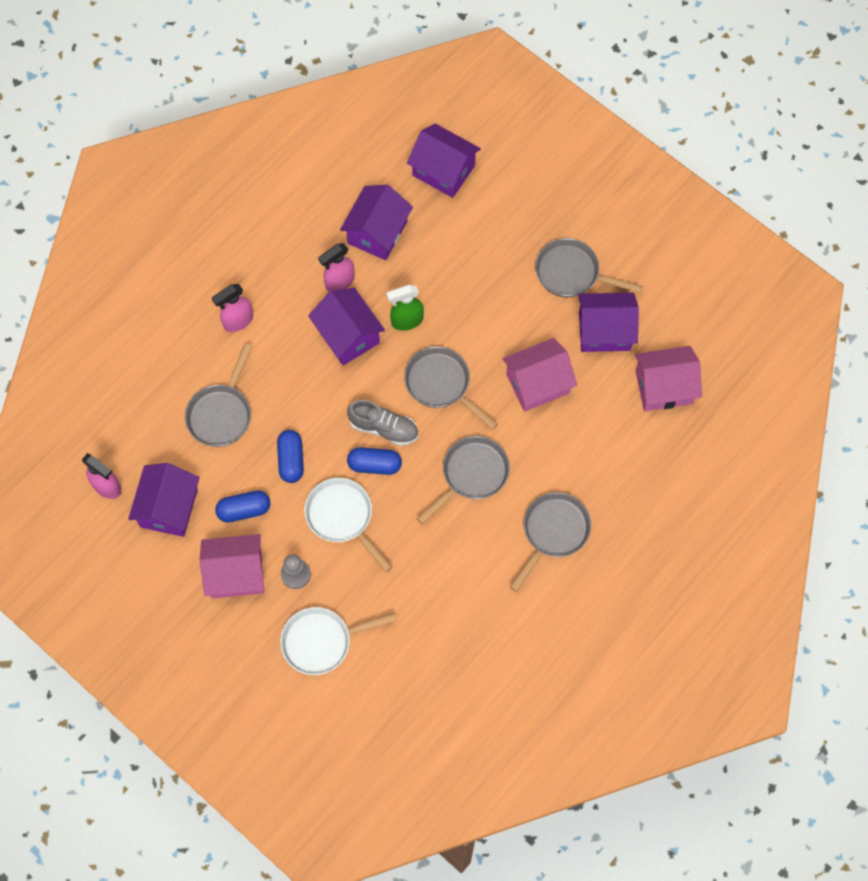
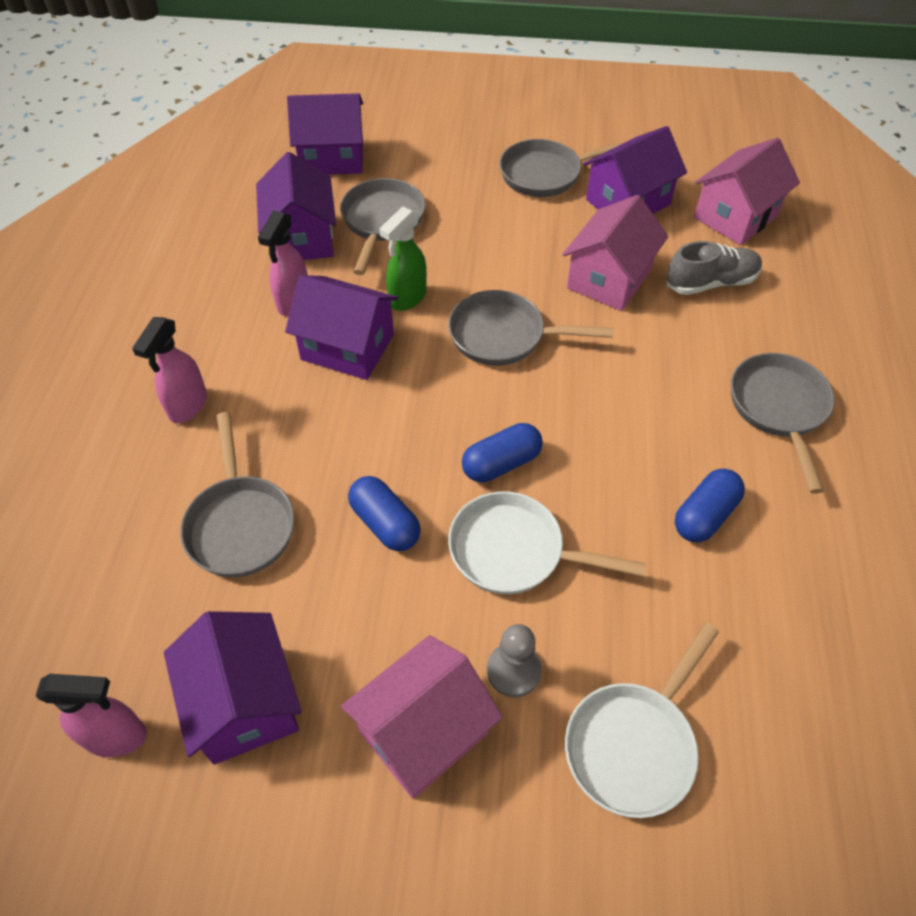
camera: 35 degrees left, 15 degrees down
blue capsule [215,490,270,523] -> blue capsule moved to [675,469,745,542]
grey shoe [347,400,418,446] -> grey shoe moved to [667,241,762,295]
grey pan [417,436,510,524] -> grey pan moved to [340,178,426,275]

